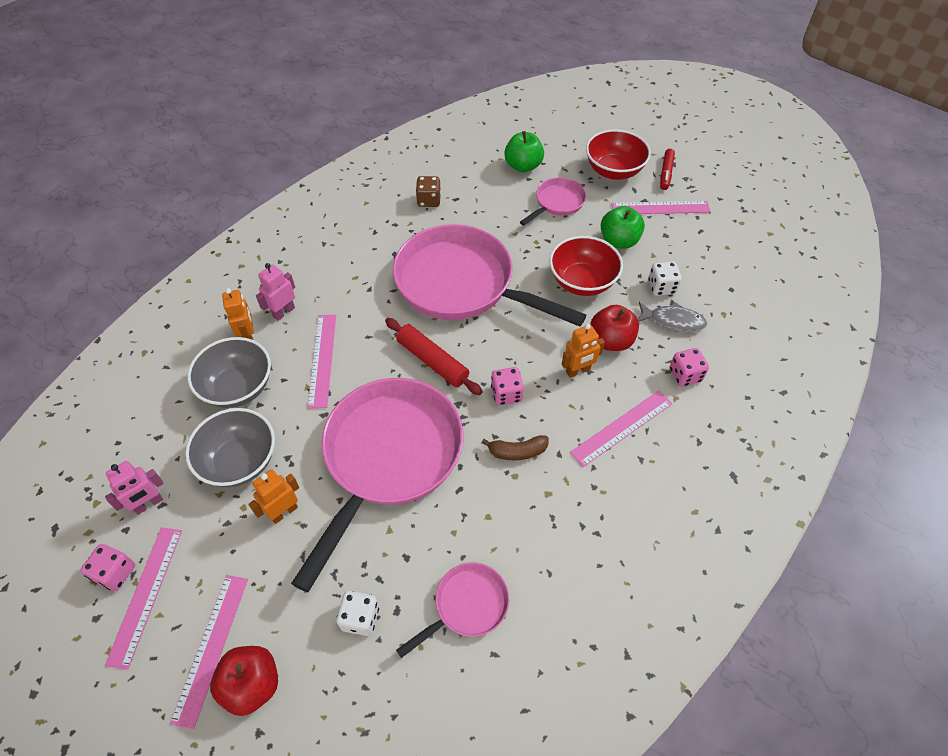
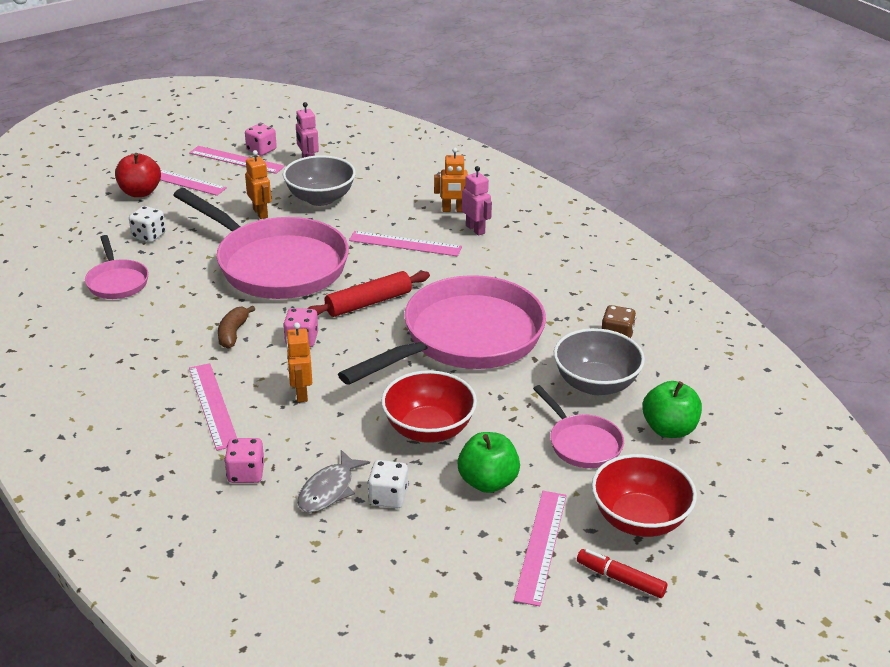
camera: 105 degrees right, 20 degrees down
grey bowl [187,337,271,408] -> grey bowl moved to [554,328,645,395]
red apple [591,305,639,351] -> none

